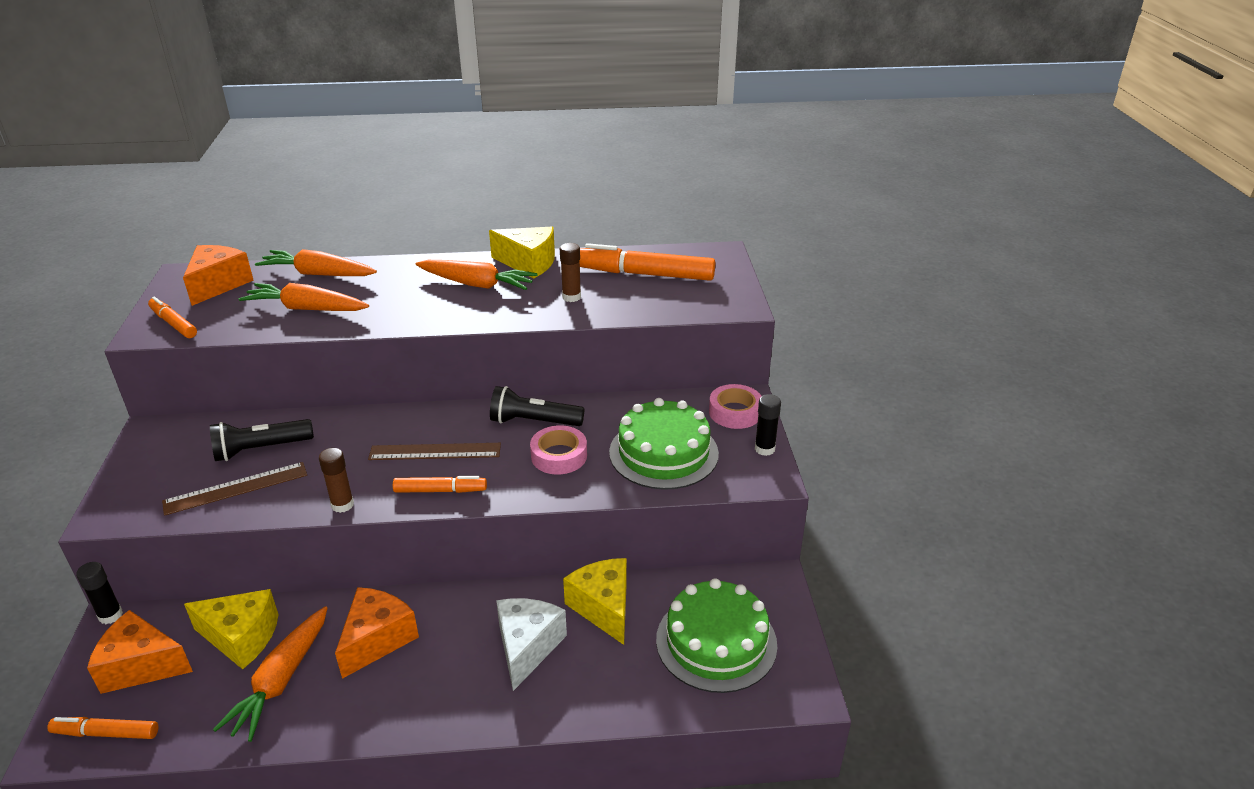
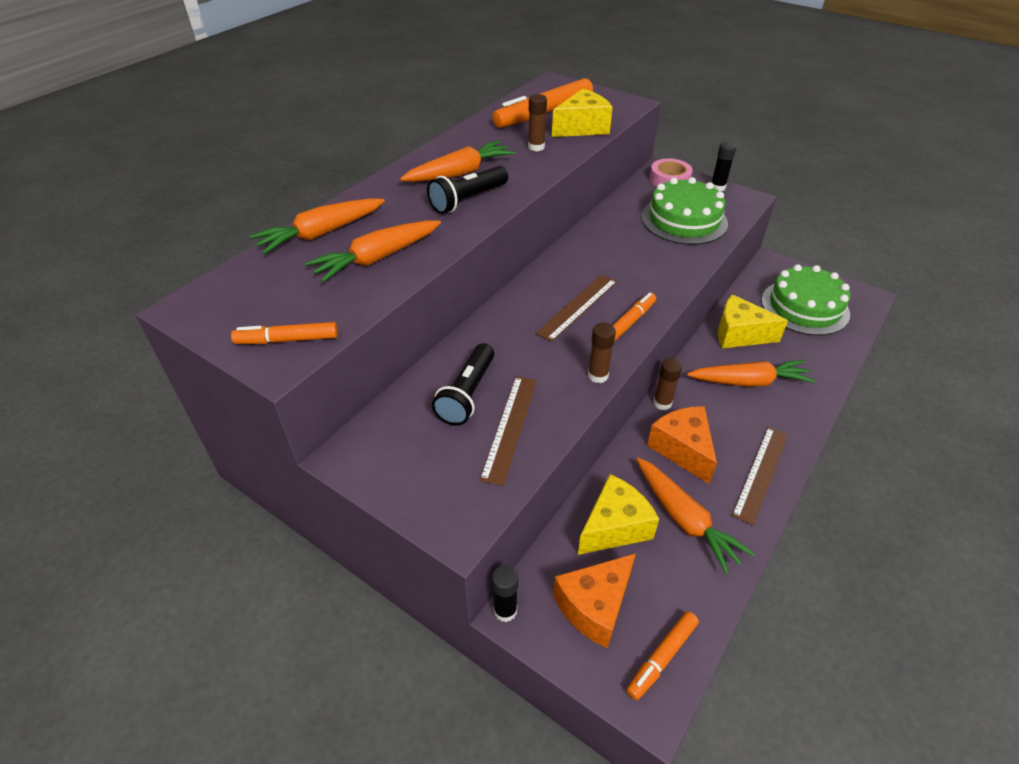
camera: 50 degrees left, 10 degrees up
orange cheese [183,245,254,306] -> none
yellow cheese [489,227,555,279] -> yellow cheese moved to [552,89,613,137]
black flashlight [490,386,585,426] -> black flashlight moved to [427,166,508,214]
white cheese [496,598,567,691] -> orange carrot [687,360,815,387]
pink tape [530,425,587,475] -> none
none -> brown glue stick [653,358,682,410]
none -> brown ruler [732,427,788,526]

